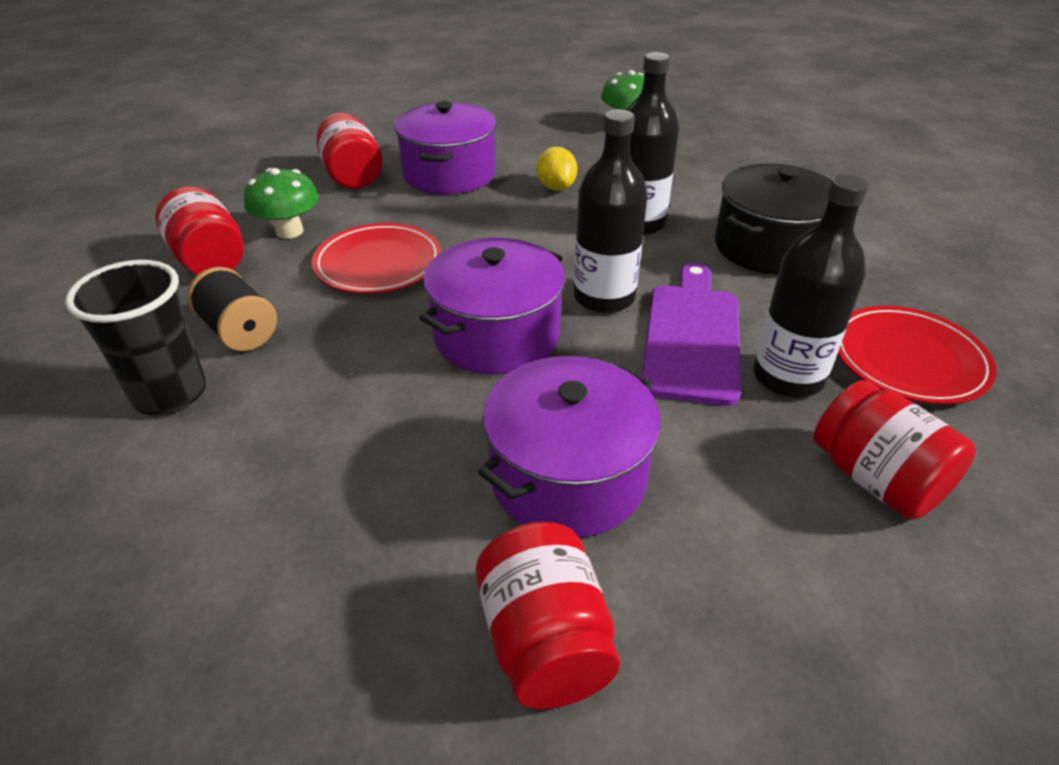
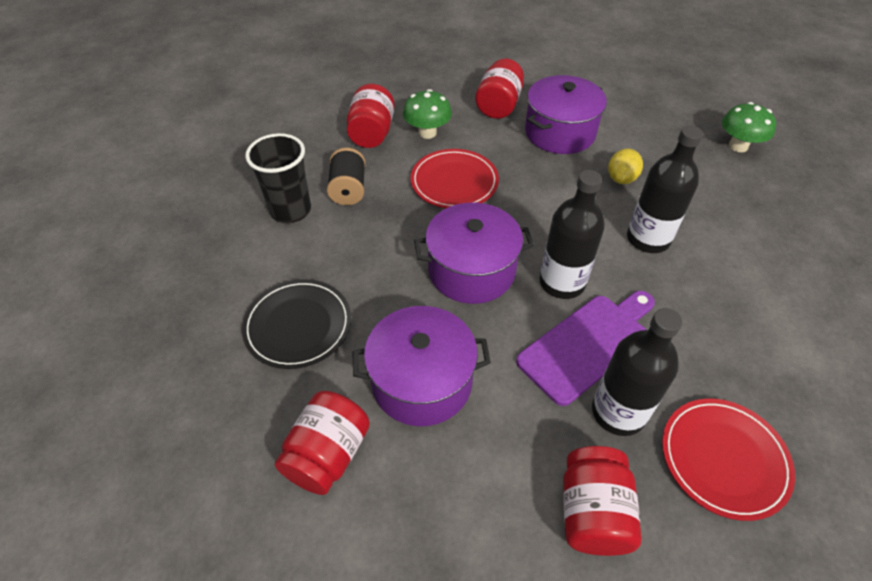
camera: 40 degrees right, 10 degrees up
black pot [715,163,831,275] -> none
none -> black plate [242,279,351,369]

